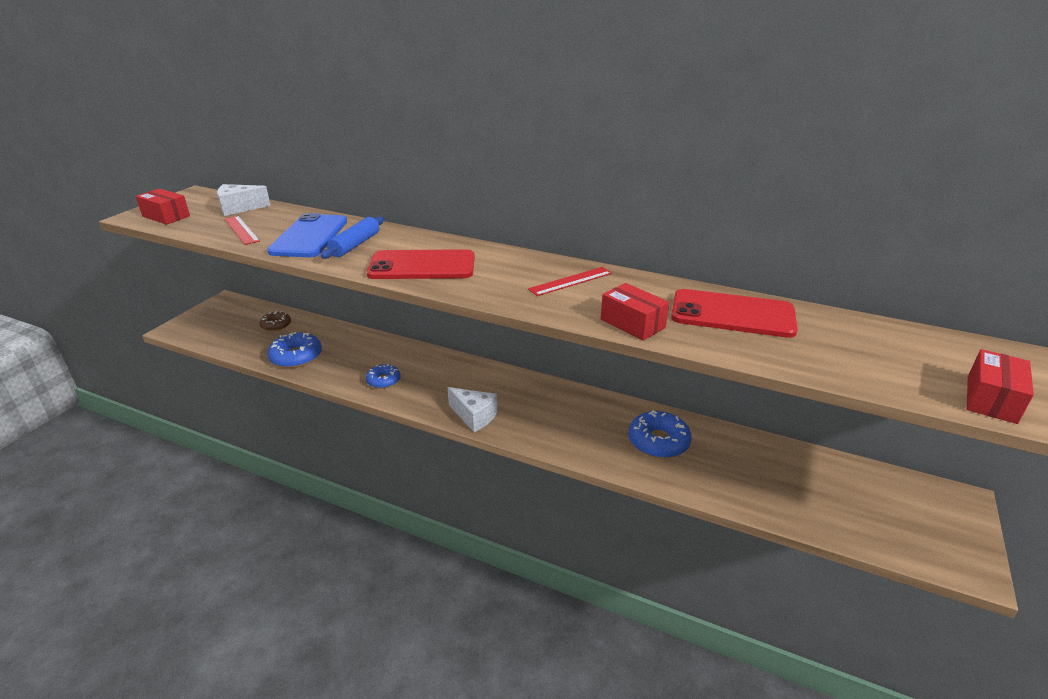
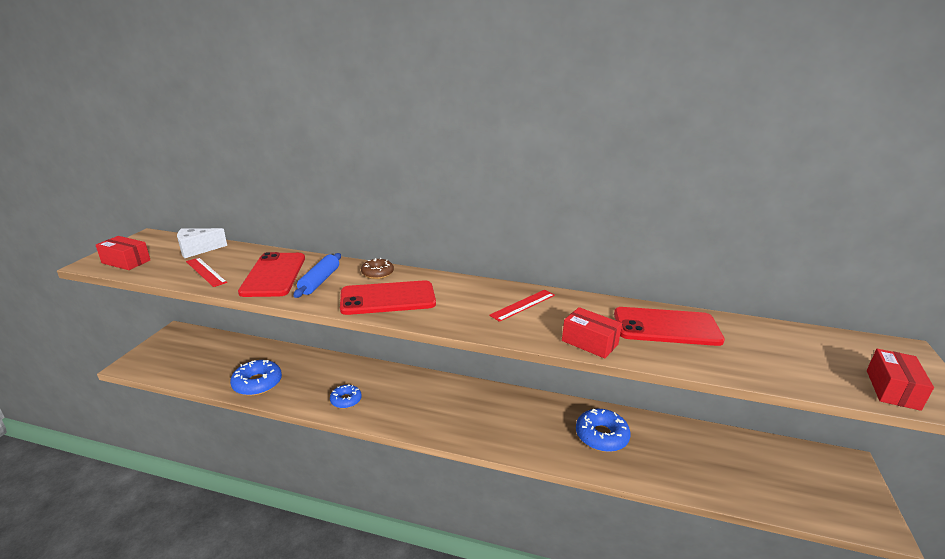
camera: 10 degrees left, 5 degrees down
brown donut [260,311,291,332] -> brown donut moved to [361,258,394,279]
blue phone [267,213,347,257] -> red phone [238,252,305,297]
white cheese [448,387,497,432] -> none

